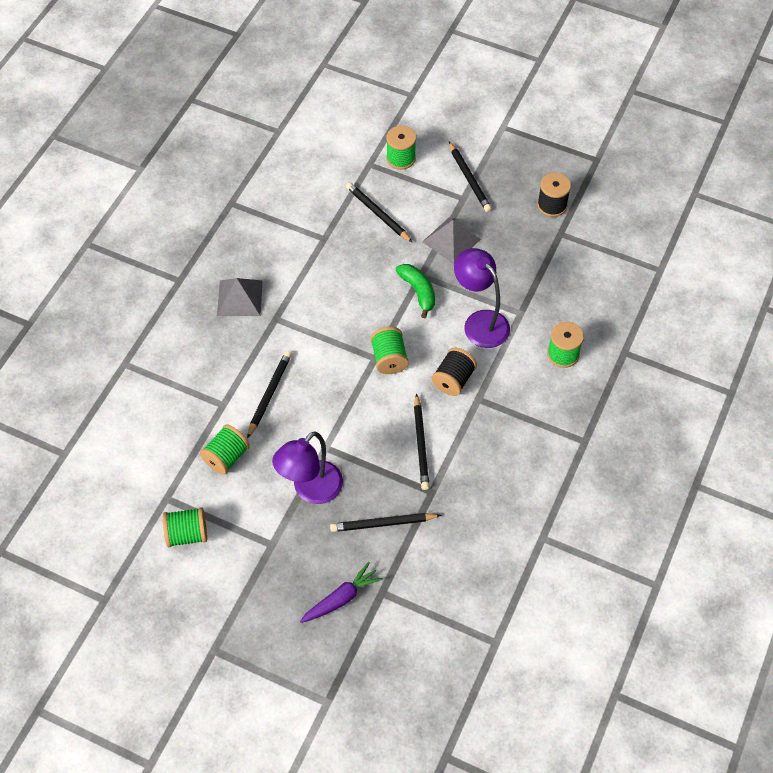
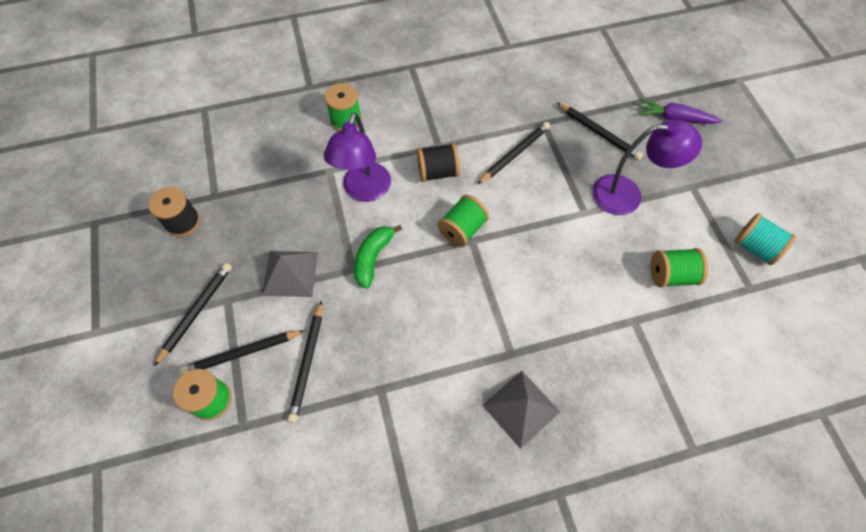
camera: 130 degrees left, 5 degrees up
green spool [163,507,207,547] -> turquoise spool [734,213,796,265]
black pencil [247,351,292,439] -> black pencil moved to [180,330,305,375]

